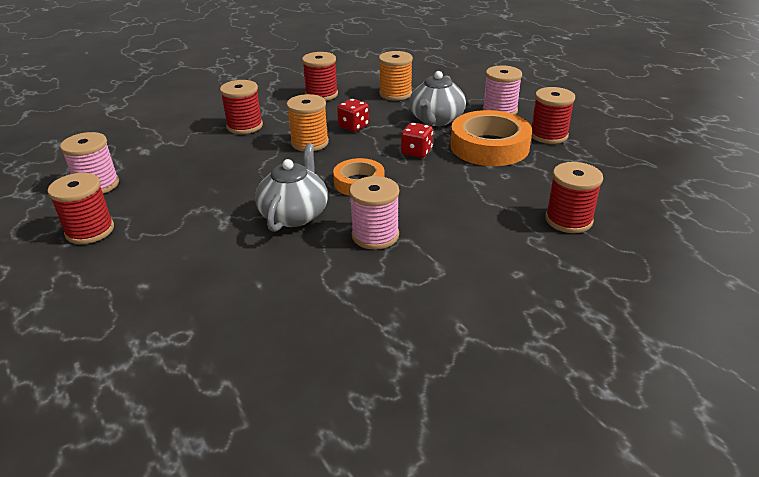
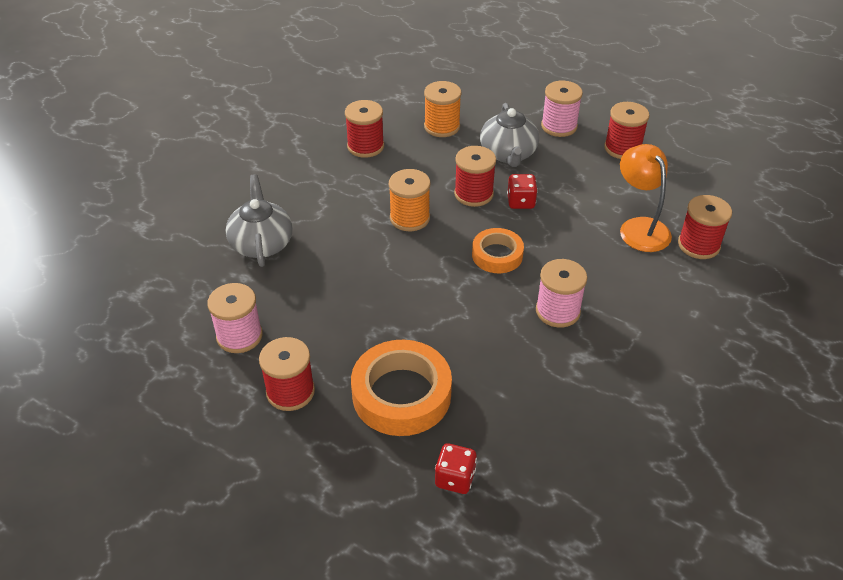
camera: 25 degrees left, 10 degrees up
red spool [220,80,263,134] -> red spool moved to [454,146,496,207]
grey teapot [255,143,328,232] -> grey teapot moved to [226,174,293,267]
red dice [337,99,369,132] -> red dice moved to [435,443,477,494]
orange tape [450,110,532,166] -> orange tape moved to [351,340,452,436]
none -> orange lamp [620,144,672,252]

